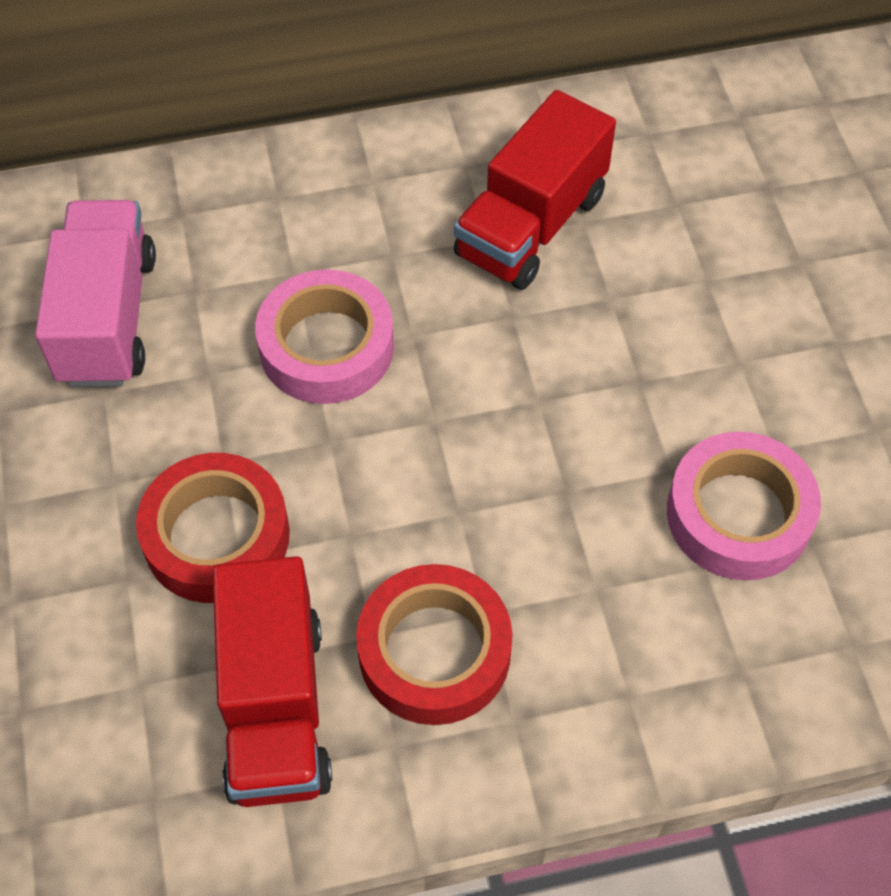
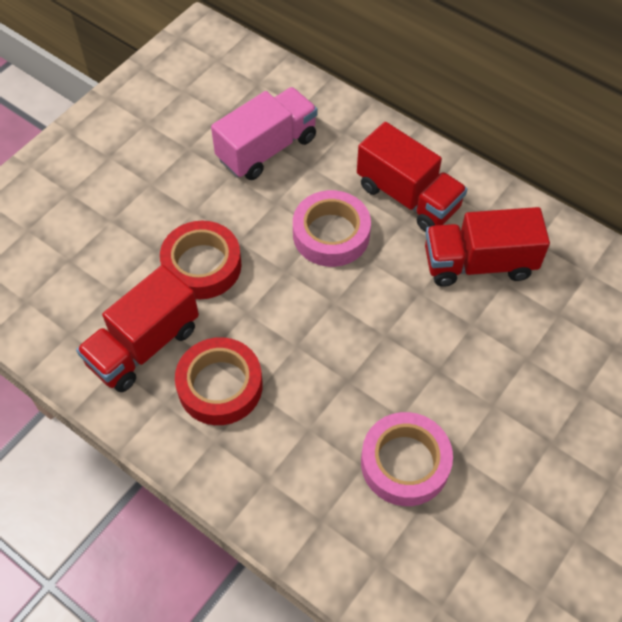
camera: 50 degrees right, 0 degrees up
none -> red truck [357,122,467,232]

